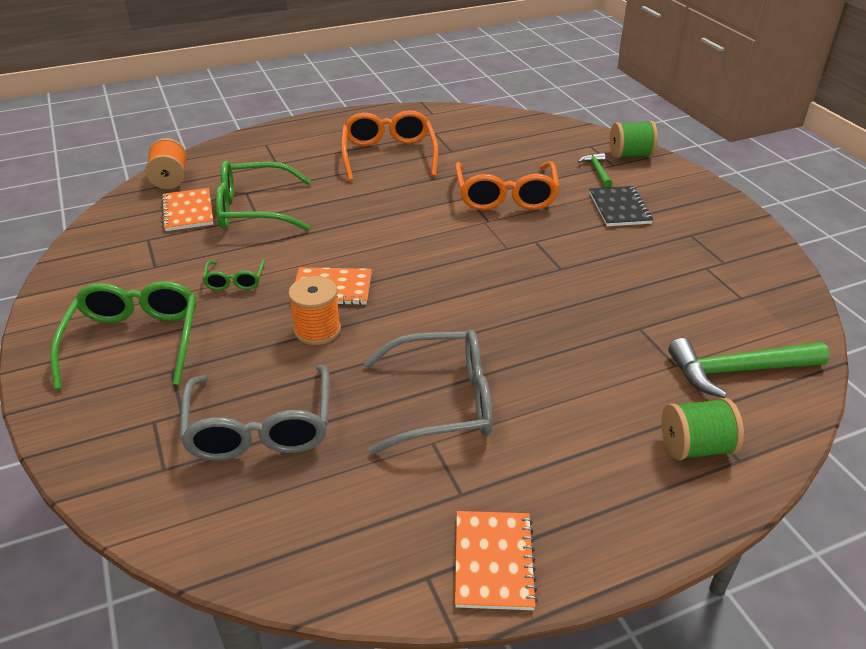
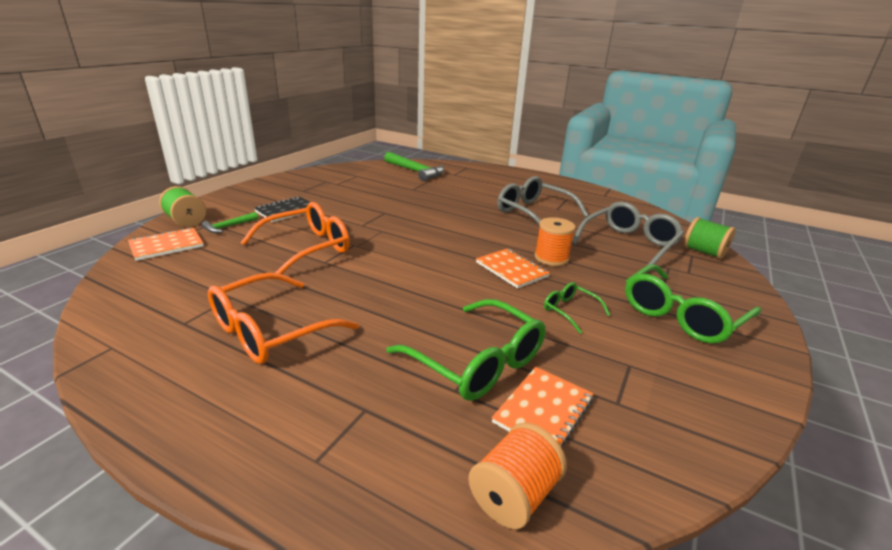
camera: 130 degrees left, 10 degrees down
green glasses [203,259,265,290] -> green glasses turned 90 degrees counterclockwise [544,282,610,334]
orange notebook [455,511,538,610] -> orange notebook moved to [128,227,204,261]
green spool [662,398,744,460] -> green spool moved to [684,217,735,259]

